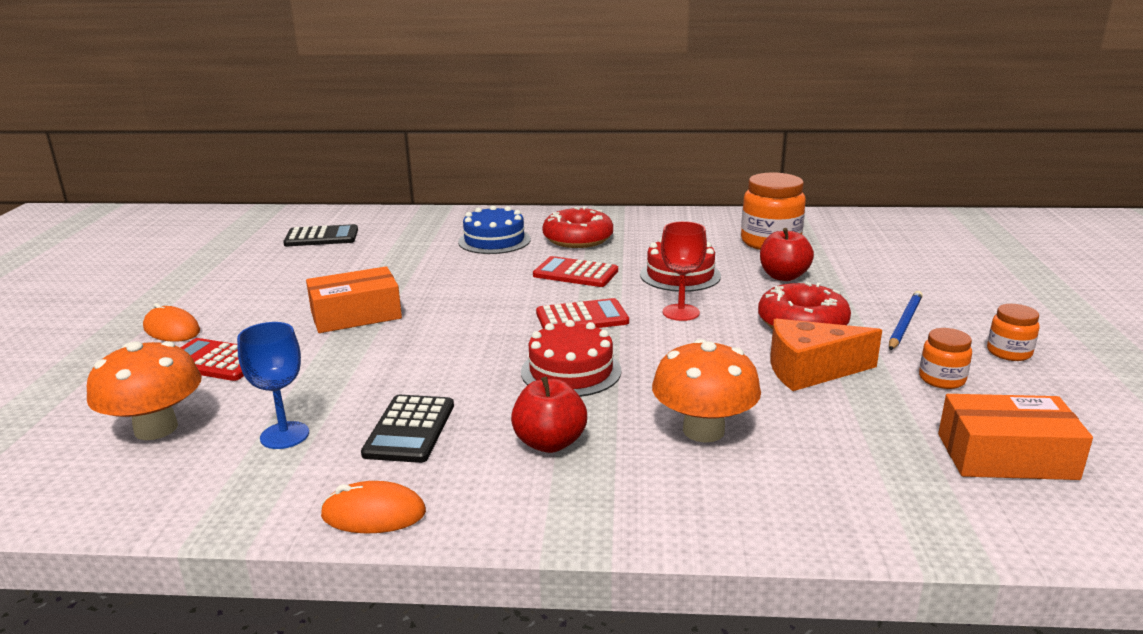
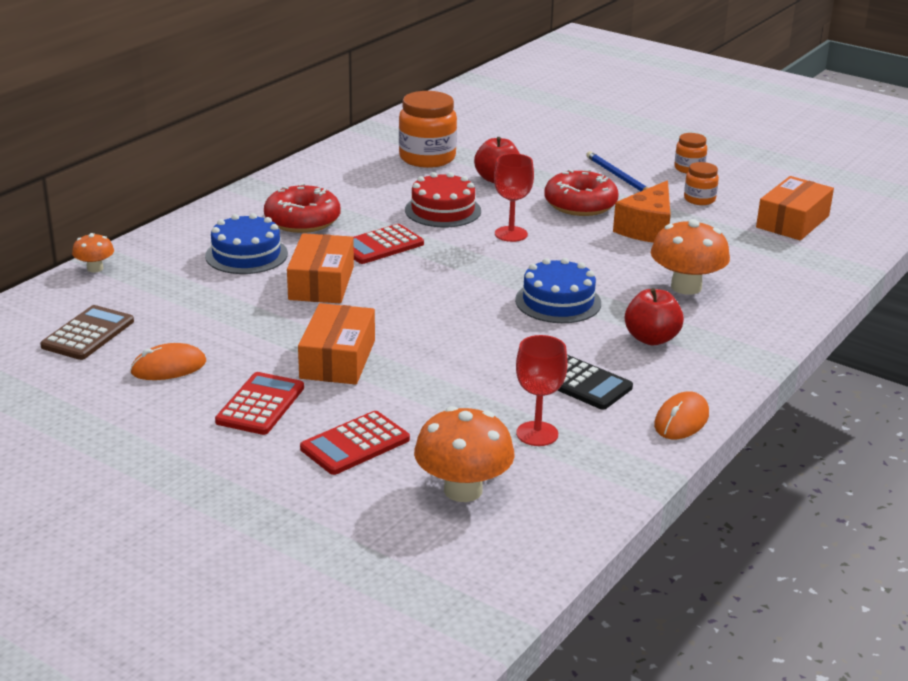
camera: 60 degrees left, 5 degrees up
orange mouse [143,303,200,342] -> orange mouse moved to [130,343,206,380]
blue goblet [237,322,309,449] -> red goblet [516,335,568,446]
black calculator [283,224,358,246] -> brown calculator [40,305,134,360]
red cake [521,320,621,397] -> blue cake [515,258,601,323]
red calculator [536,298,629,329] -> red calculator moved to [215,372,304,435]
none -> orange mushroom [72,233,114,272]
none -> orange box [287,233,354,303]

